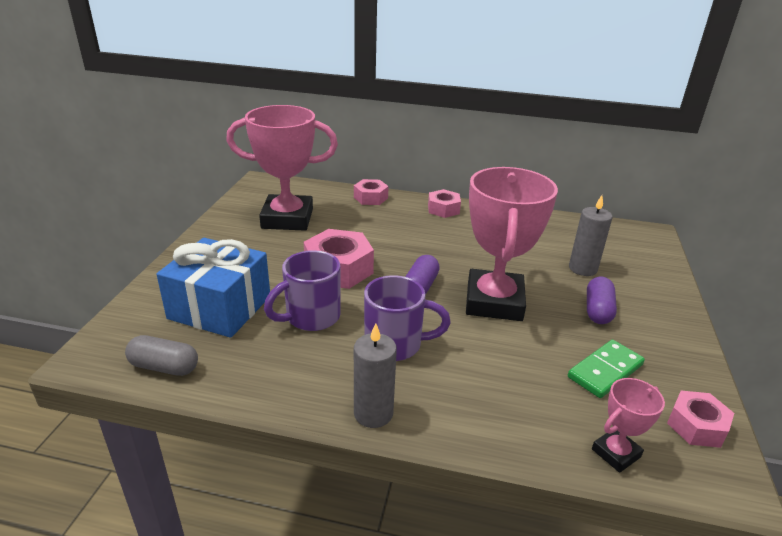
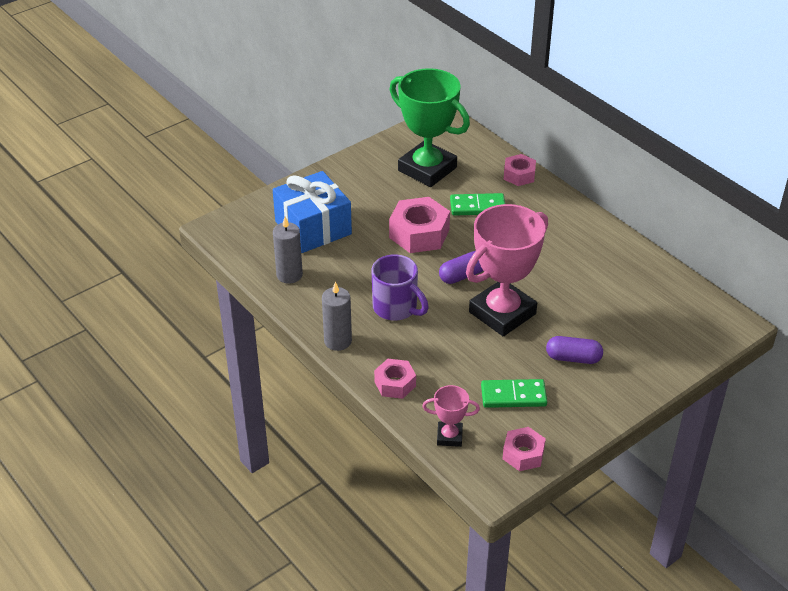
camera: 40 degrees right, 10 degrees up
grey capsule [125,335,198,376] -> none
pink trophy [226,105,338,231] -> green trophy [389,68,470,187]
purple mug [264,250,340,331] -> none
pink nut [428,189,461,218] -> pink nut moved to [374,359,416,399]
grey candle [569,195,613,276] -> grey candle moved to [273,217,303,284]
purple capsule [587,277,617,324] -> purple capsule turned 45 degrees clockwise [546,336,603,364]
none -> green domino [450,193,505,216]

